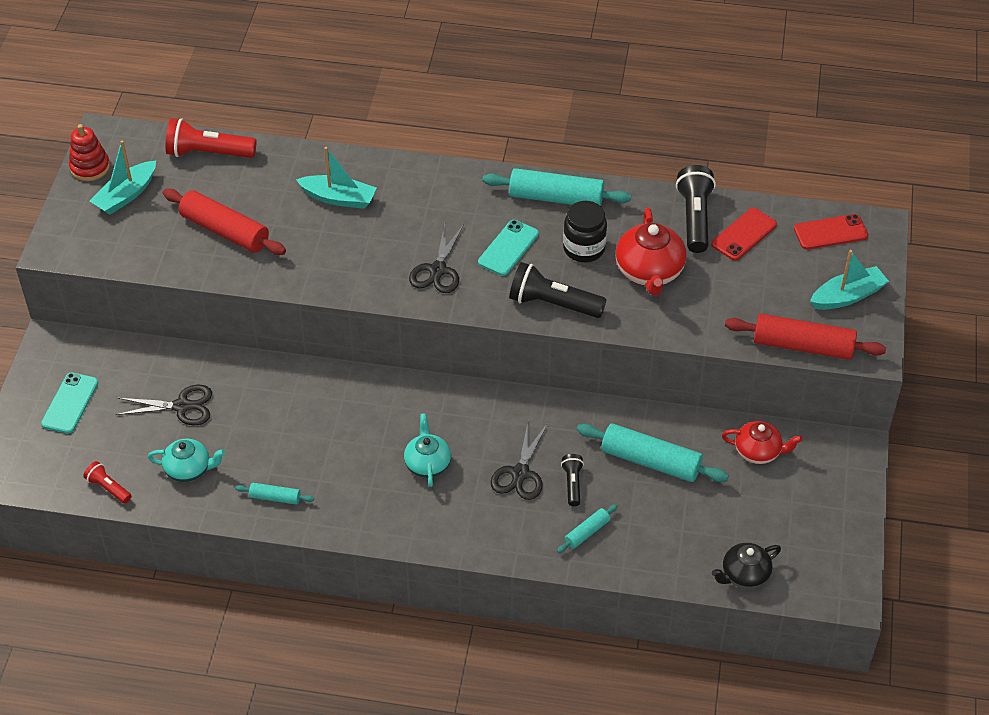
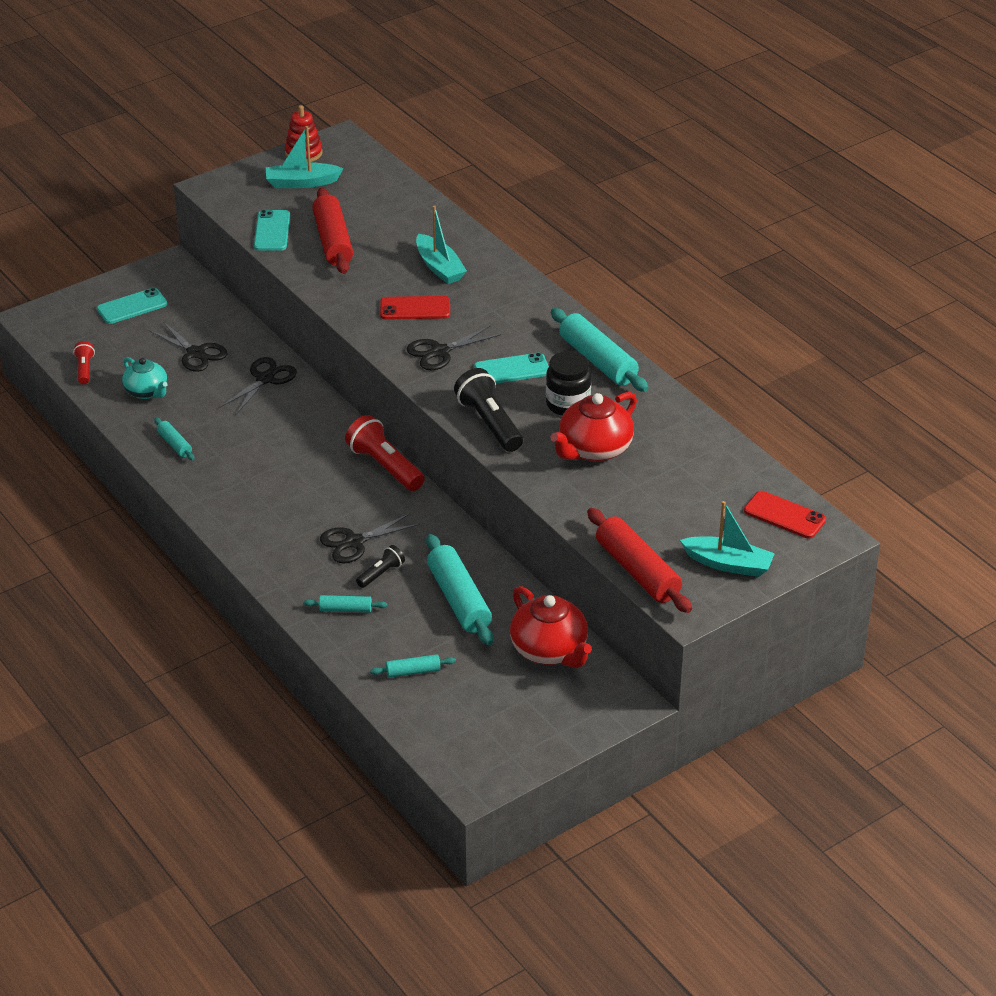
camera: 45 degrees right, 10 degrees down
red flashlight [165,118,256,158] -> red flashlight moved to [345,415,425,491]
turquoise teapot [404,413,451,487] -> none
black flashlight [676,165,716,253] -> none
red phone [711,208,777,260] -> red phone moved to [380,296,450,320]
black teapot [712,543,781,589] -> none
red teapot [722,421,803,464] -> red teapot [510,586,592,668], size x1.54
none -> black scissors [220,357,297,414]
none -> turquoise phone [254,210,290,251]
none -> turquoise rolling pin [370,654,456,678]

